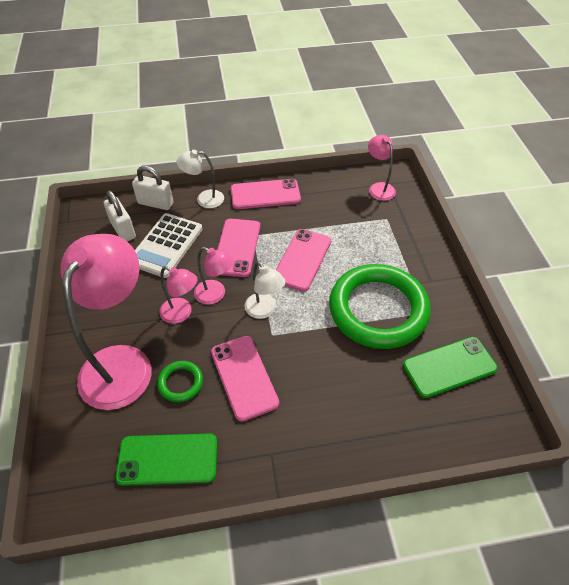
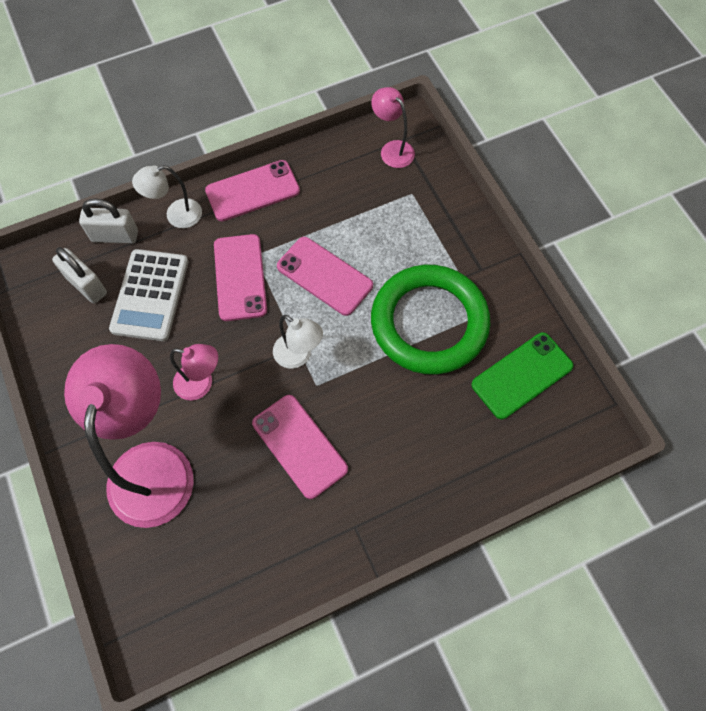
camera: 15 degrees left, 15 degrees up
green phone [115,433,217,486] -> none
green ring [157,361,203,402] -> none
pink lamp [194,247,234,305] -> none
pink phone [276,229,331,292] -> pink phone turned 60 degrees counterclockwise [277,237,373,316]

